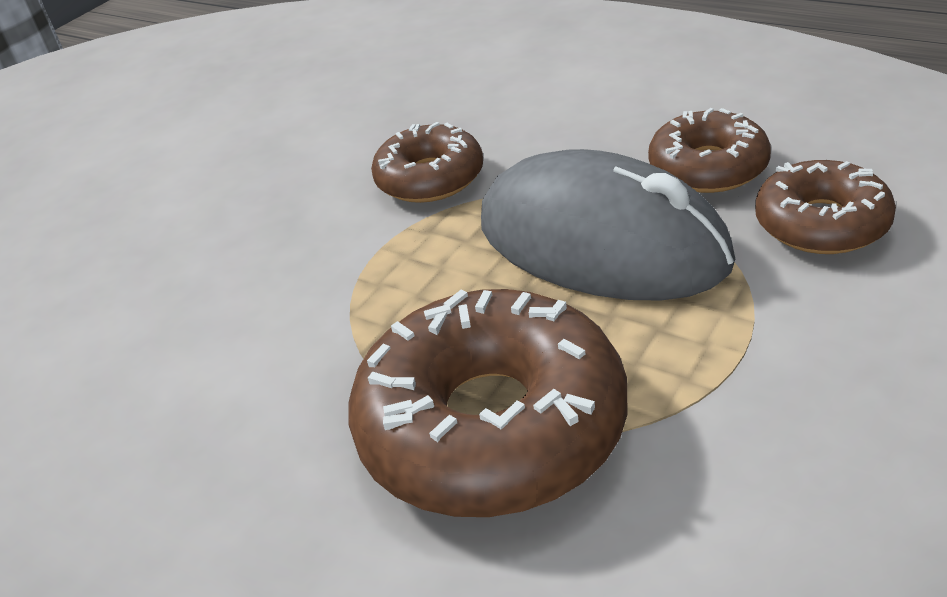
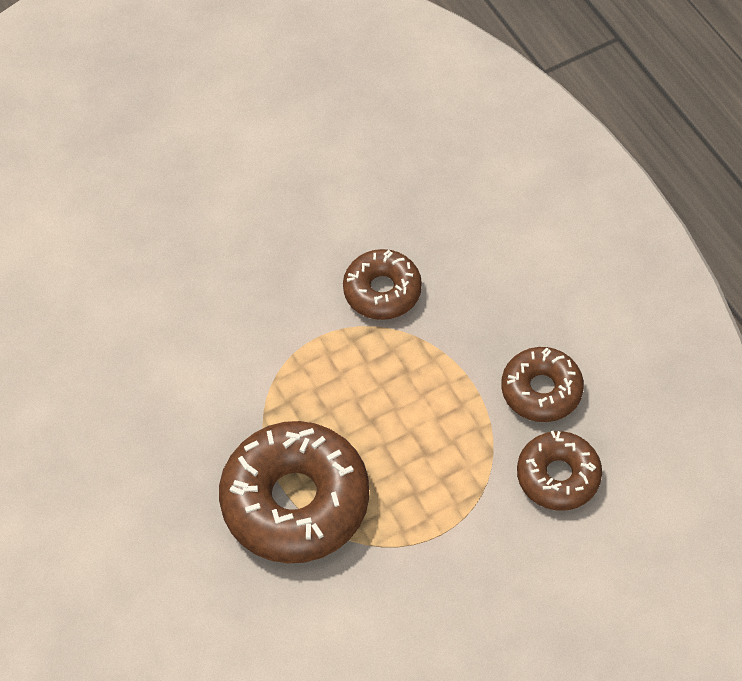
camera: 25 degrees right, 20 degrees up
grey mouse [481,149,735,301] -> none

